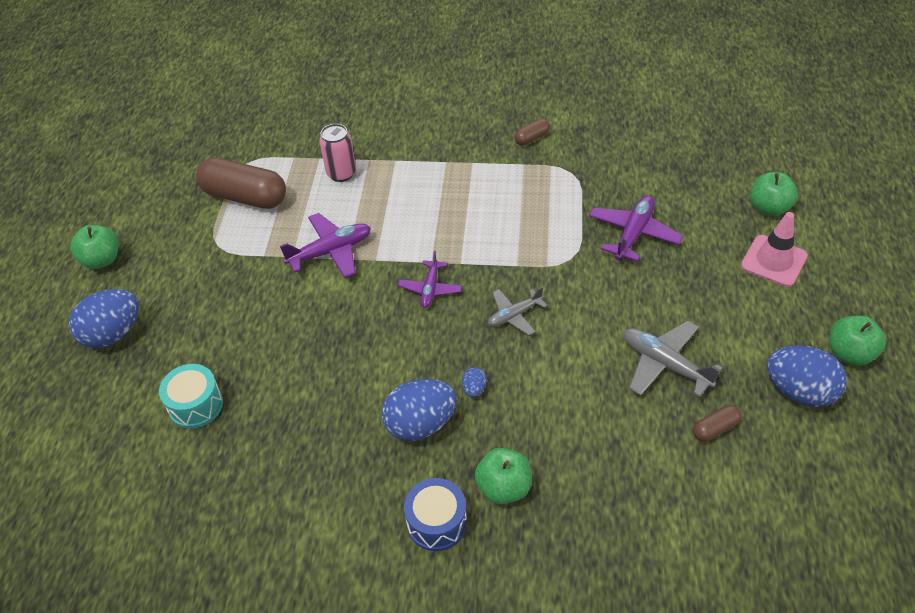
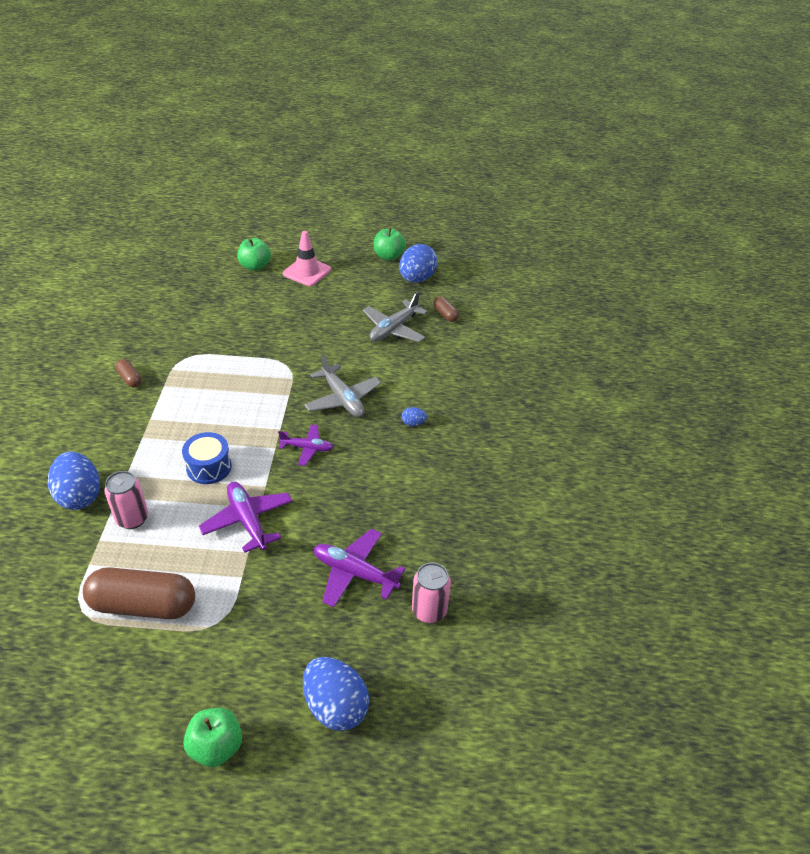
camera: 95 degrees left, 5 degrees down
turquoise drum [159,364,223,429] -> pink can [412,562,451,623]
brown capsule [196,157,286,209] -> brown capsule turned 75 degrees clockwise [83,567,195,619]
blue egg [382,379,457,441] -> blue egg moved to [48,451,100,510]
blue drum [404,478,467,551] -> blue drum moved to [182,432,232,484]
green apple [475,448,531,505] -> none
grey plane [488,287,547,336] -> grey plane [304,354,381,417], size x1.55
purple plane [589,195,683,262] -> purple plane moved to [314,529,405,607]

